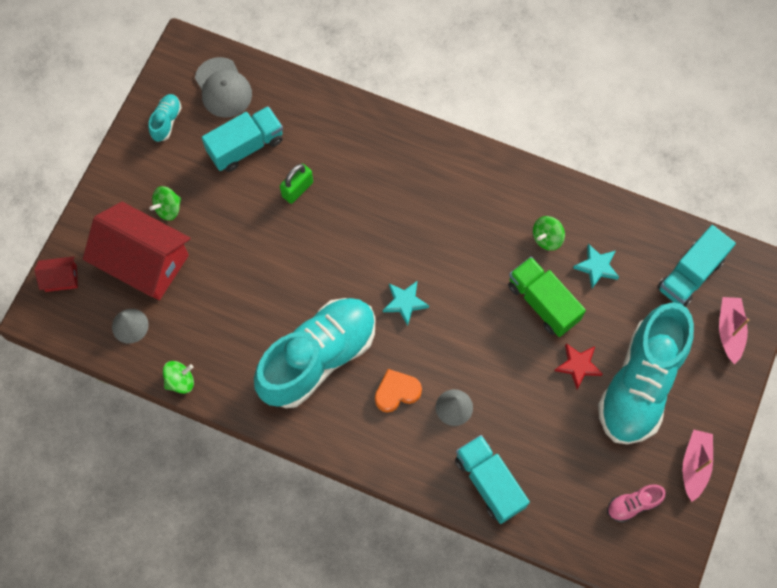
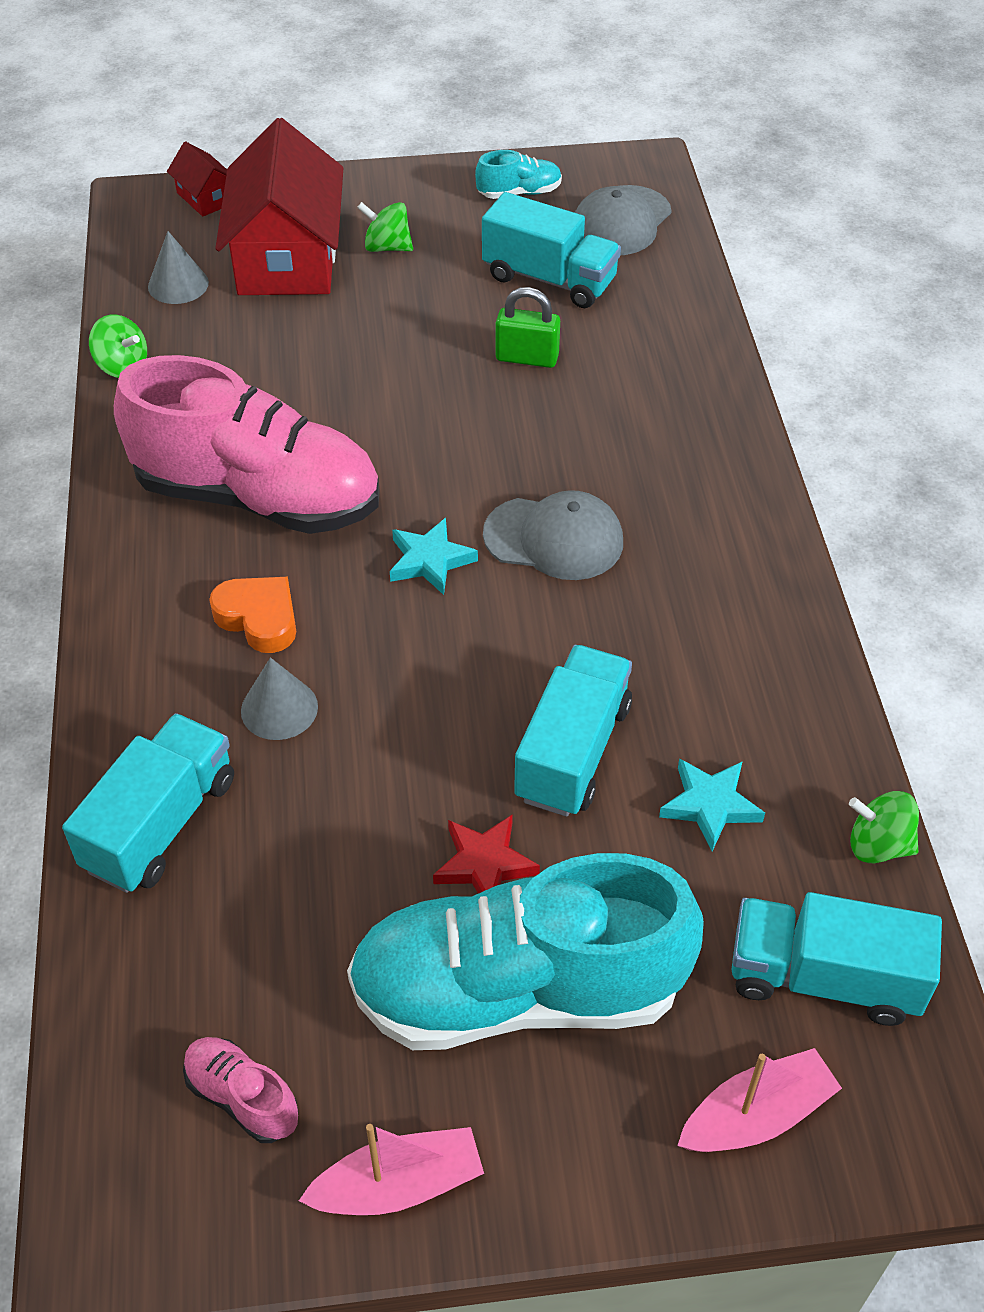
camera: 60 degrees right, 20 degrees down
turquoise shoe [254,298,375,408] -> pink shoe [114,355,379,534]
green truck [508,257,586,337] -> turquoise truck [514,645,632,817]
green spinning top [533,216,565,251] -> green spinning top moved to [849,791,919,863]
none -> grey cap [483,490,623,580]

